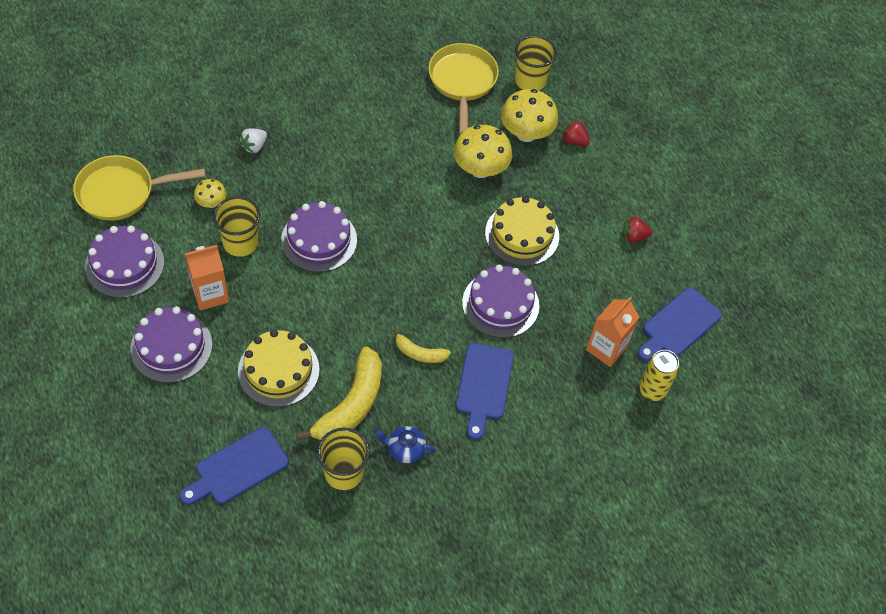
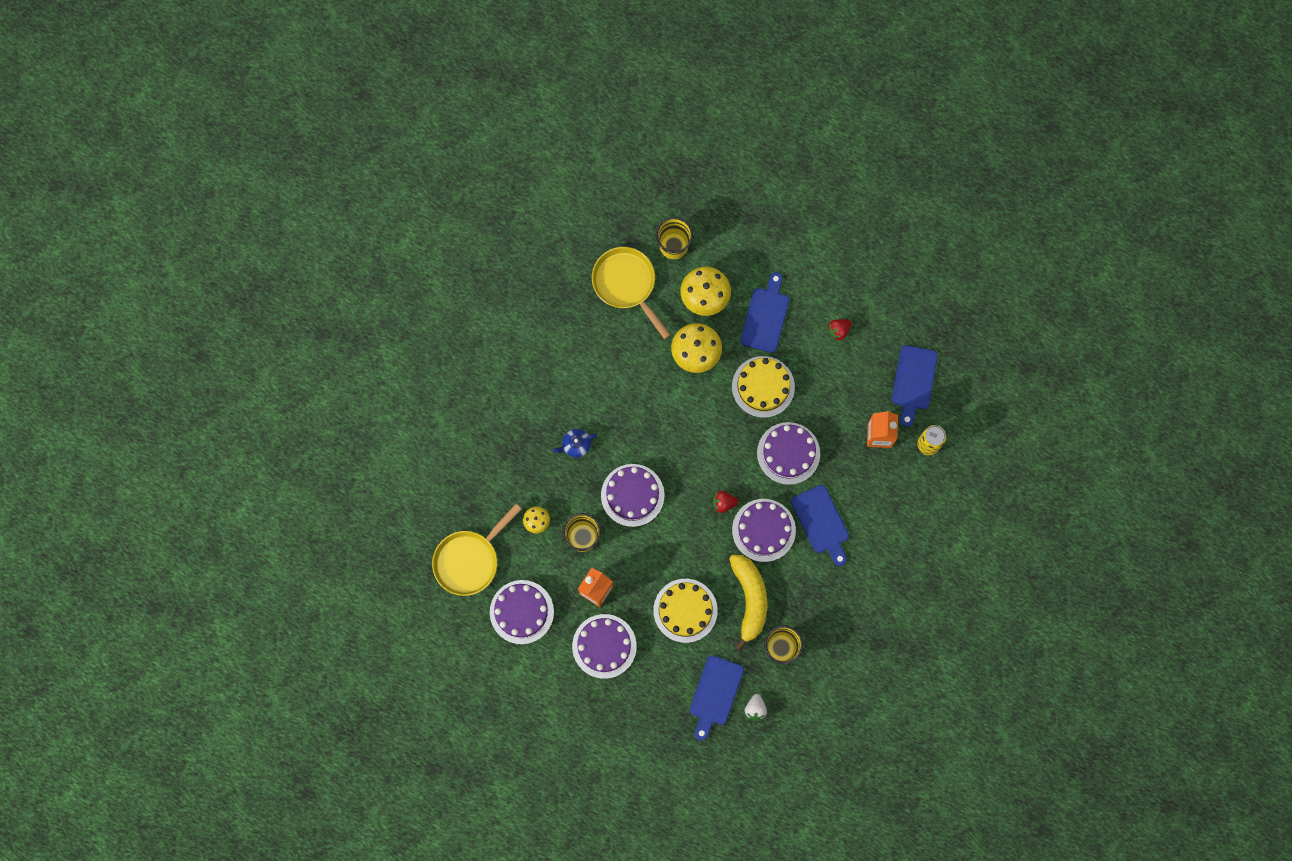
camera: 30 degrees left, 20 degrees up
white strawberry [240,128,267,153] -> white strawberry moved to [745,694,767,720]
blue teapot [375,426,436,463] -> blue teapot moved to [553,429,597,458]
yellow banana [393,328,451,363] -> purple cake [732,499,796,562]
red strawberry [562,120,590,146] -> red strawberry moved to [713,491,738,513]
none -> blue cutting board [740,272,789,353]

